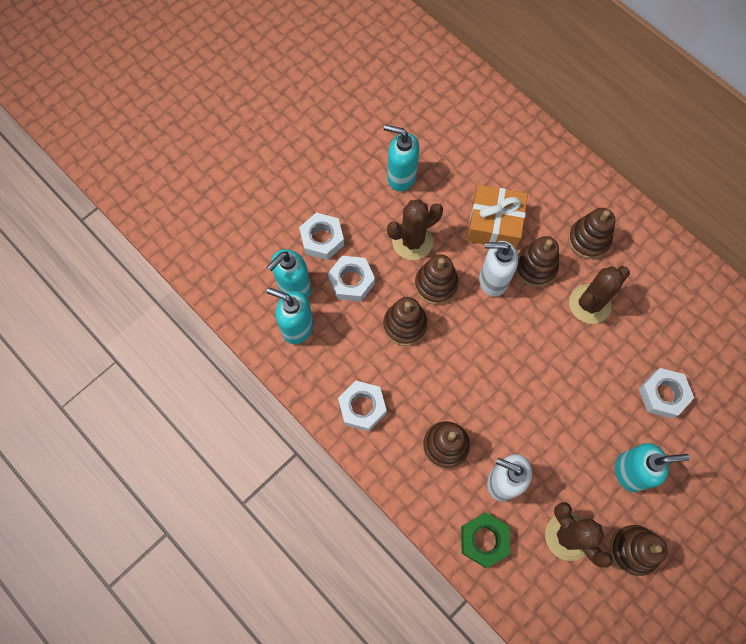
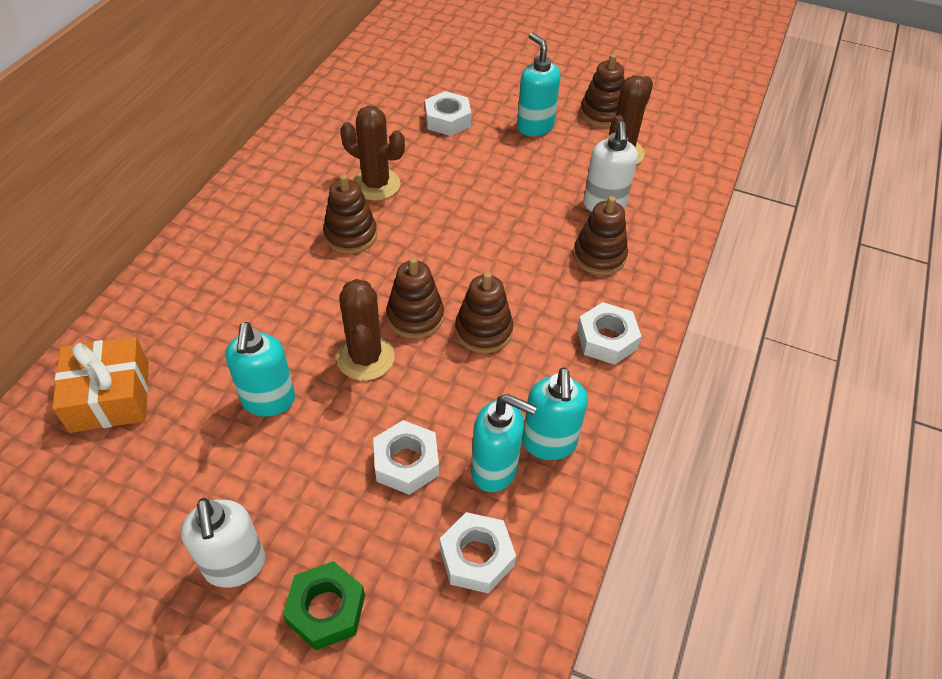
camera: 115 degrees left, 20 degrees down
white nut [328,256,375,302] -> white nut moved to [440,512,516,594]
brown cactus [387,199,443,260] -> brown cactus turned 45 degrees clockwise [336,279,395,381]
green nut [461,512,510,568] -> green nut moved to [283,561,365,650]
orange gift [467,185,528,249] -> orange gift moved to [52,337,149,433]
white soap dispenser [479,241,518,297] -> white soap dispenser moved to [181,498,265,588]
brown stacking toy [568,208,615,259] -> none

